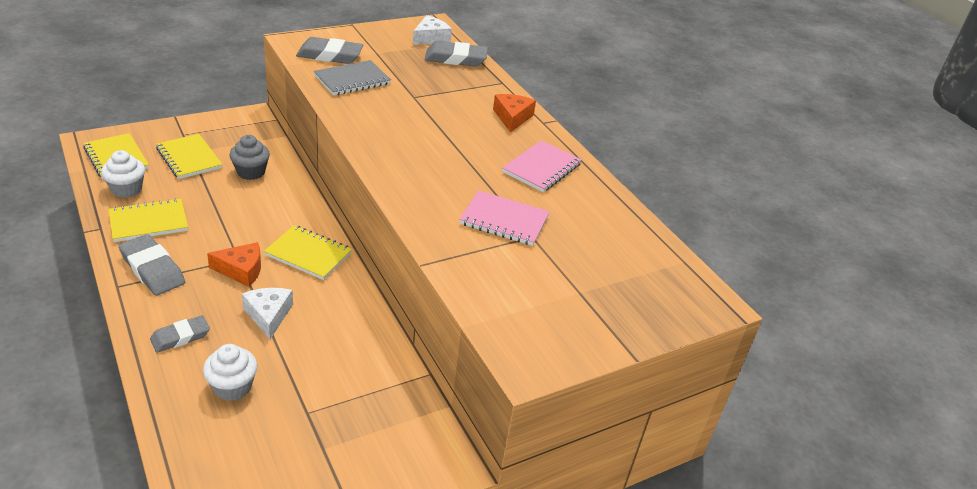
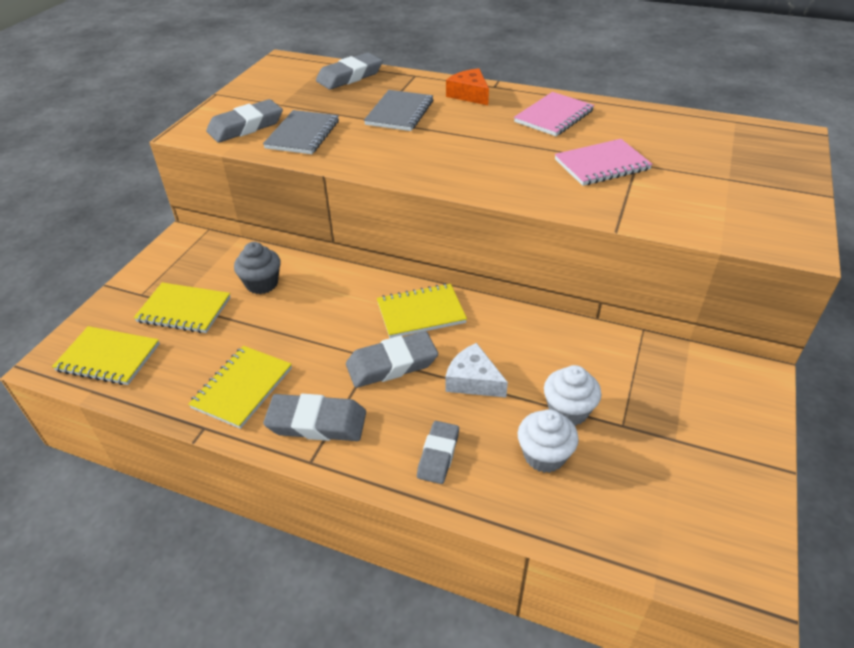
camera: 35 degrees left, 5 degrees up
white cupcake [101,150,145,198] -> white cupcake moved to [544,365,602,426]
orange cheese [207,242,261,287] -> grey eraser [346,331,438,388]
white cheese [413,15,452,45] -> none
pink notebook [502,140,582,192] -> pink notebook turned 45 degrees clockwise [514,92,594,136]
none -> grey notebook [364,90,433,131]

